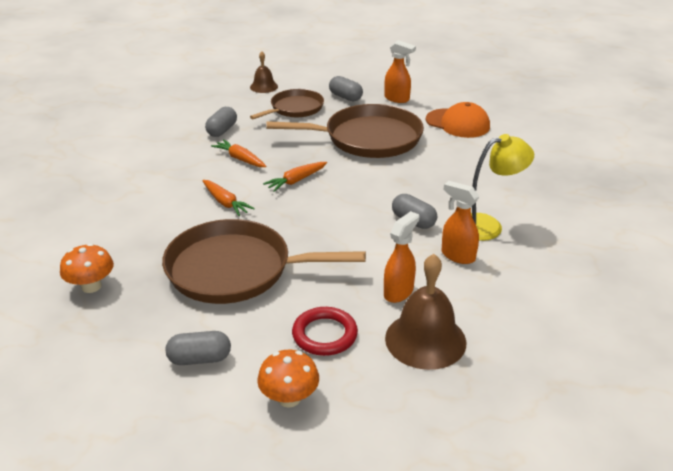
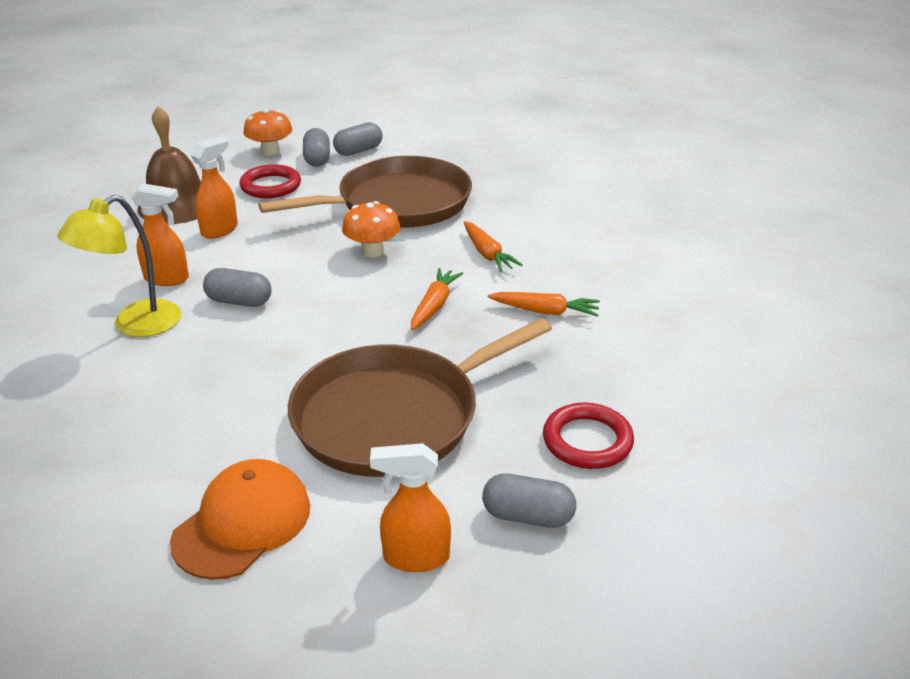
camera: 150 degrees right, 0 degrees up
orange mushroom [60,243,114,293] -> orange mushroom moved to [342,201,401,257]
orange carrot [202,180,255,216] -> orange carrot turned 135 degrees counterclockwise [464,221,523,272]
grey capsule [205,107,237,137] -> grey capsule moved to [303,128,330,167]
brown bell [250,51,278,93] -> none
brown pan [250,89,324,119] -> red ring [543,403,634,469]
orange spray bottle [384,211,419,303] -> orange spray bottle turned 150 degrees counterclockwise [191,136,238,239]
orange cap [426,102,490,138] -> orange cap turned 120 degrees clockwise [170,459,310,580]

